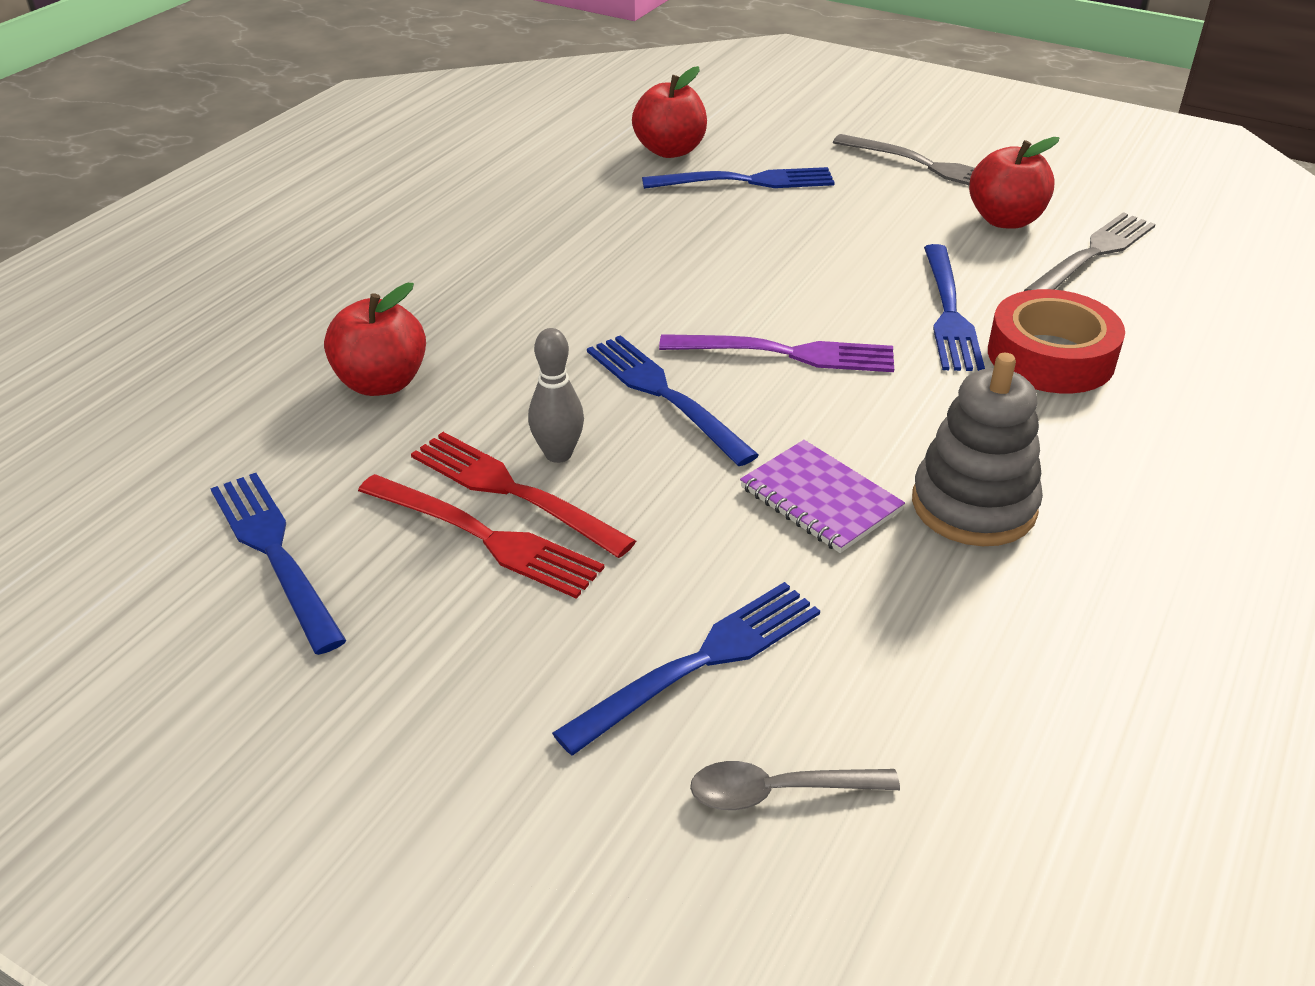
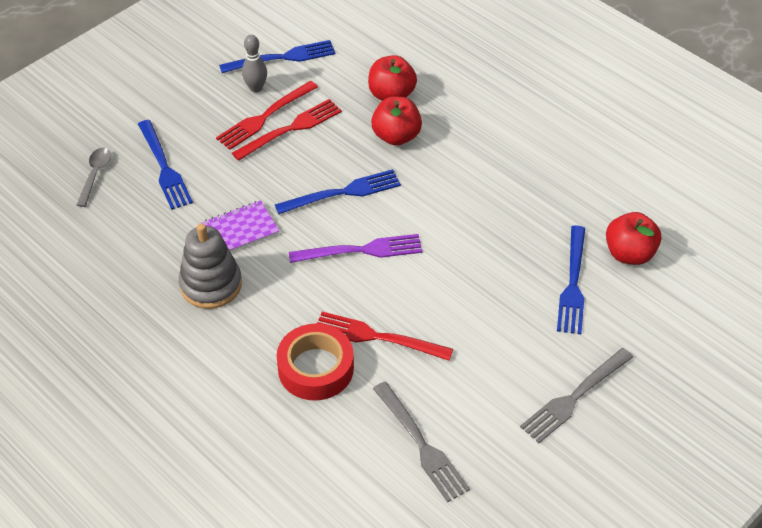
camera: 105 degrees right, 10 degrees up
grey bowling pin [528,328,584,463] -> grey bowling pin moved to [242,35,267,92]
purple fork [659,334,894,372] -> purple fork turned 120 degrees counterclockwise [289,234,422,263]
blue fork [924,244,985,371] -> red fork [317,312,453,361]
red apple [969,137,1059,229] -> red apple moved to [371,97,422,146]

